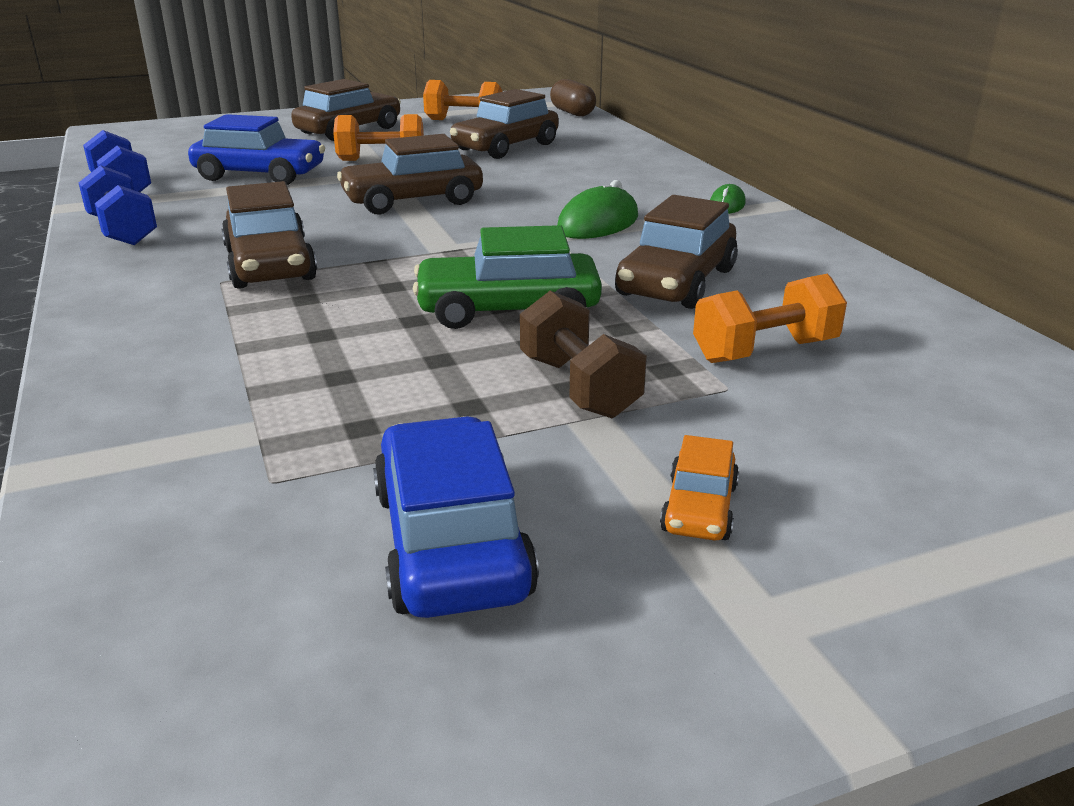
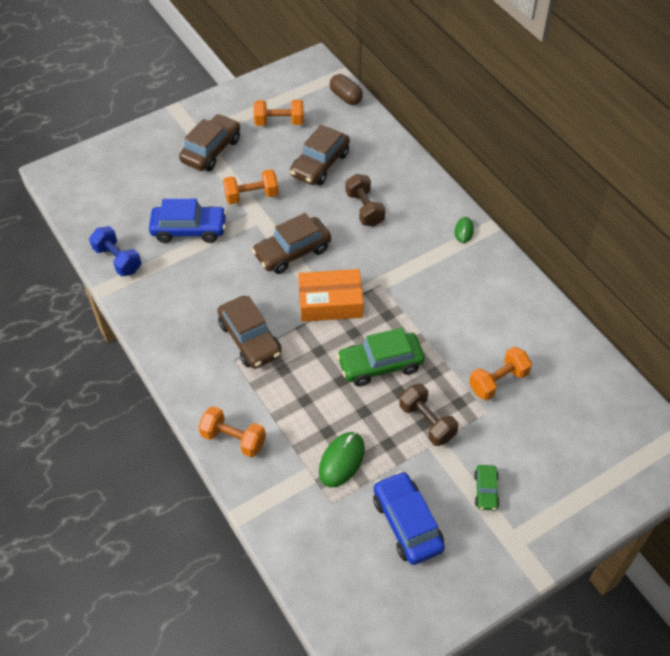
camera: 10 degrees left, 25 degrees up
blue dumbbell [78,165,157,245] -> none
green mouse [557,180,638,239] -> green mouse moved to [319,432,365,487]
brown car [615,195,738,309] -> none
orange car [660,435,739,541] -> green car [474,465,500,510]
none -> orange dumbbell [198,406,266,458]
none -> orange box [298,269,364,322]
none -> brown dumbbell [346,174,385,227]

